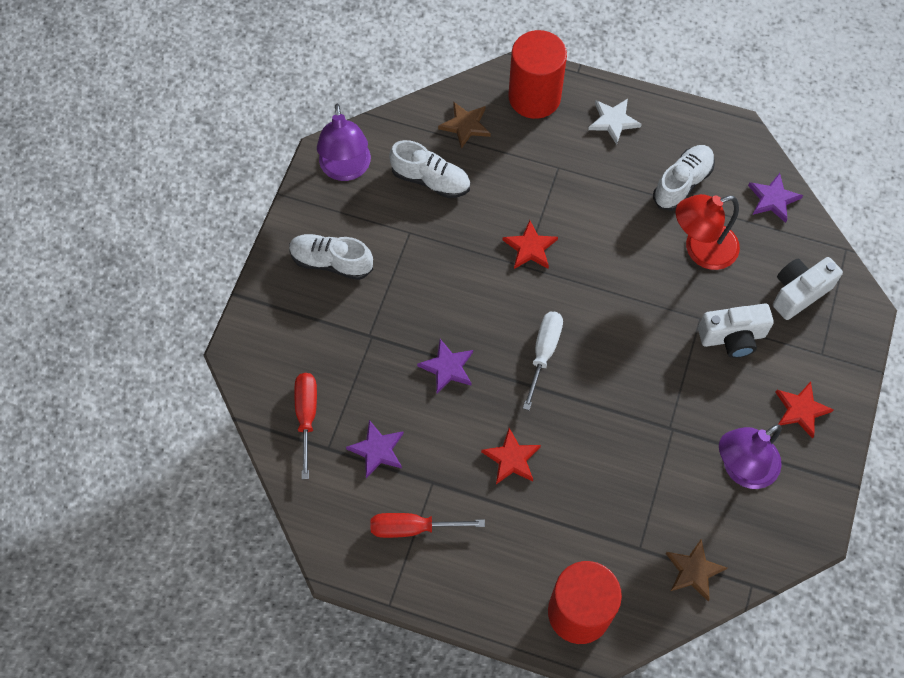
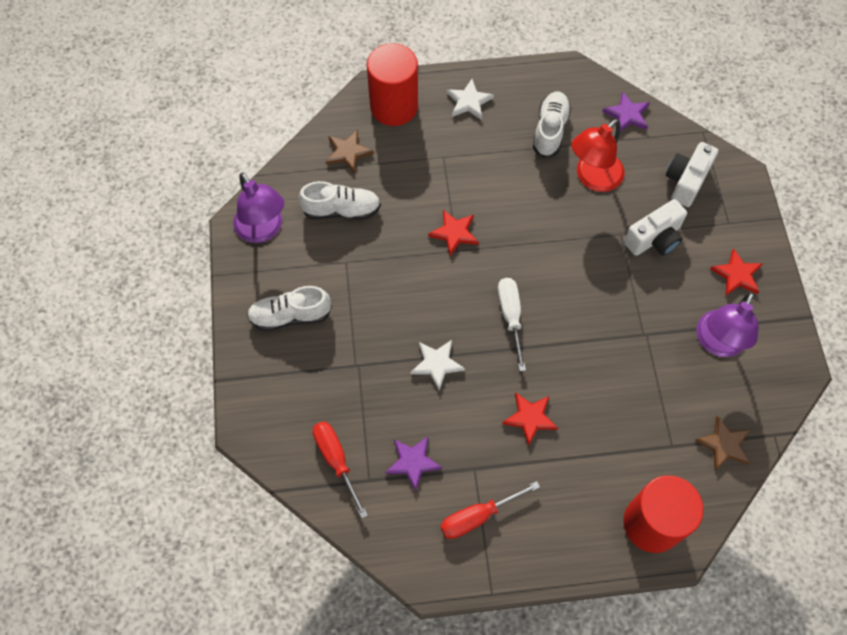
camera: 25 degrees left, 0 degrees up
purple star [417,339,473,393] -> white star [411,340,465,390]

